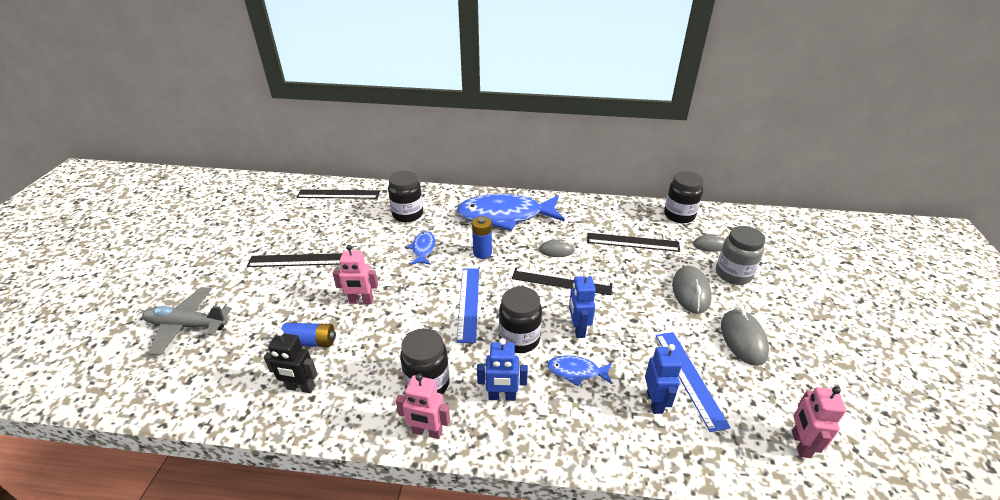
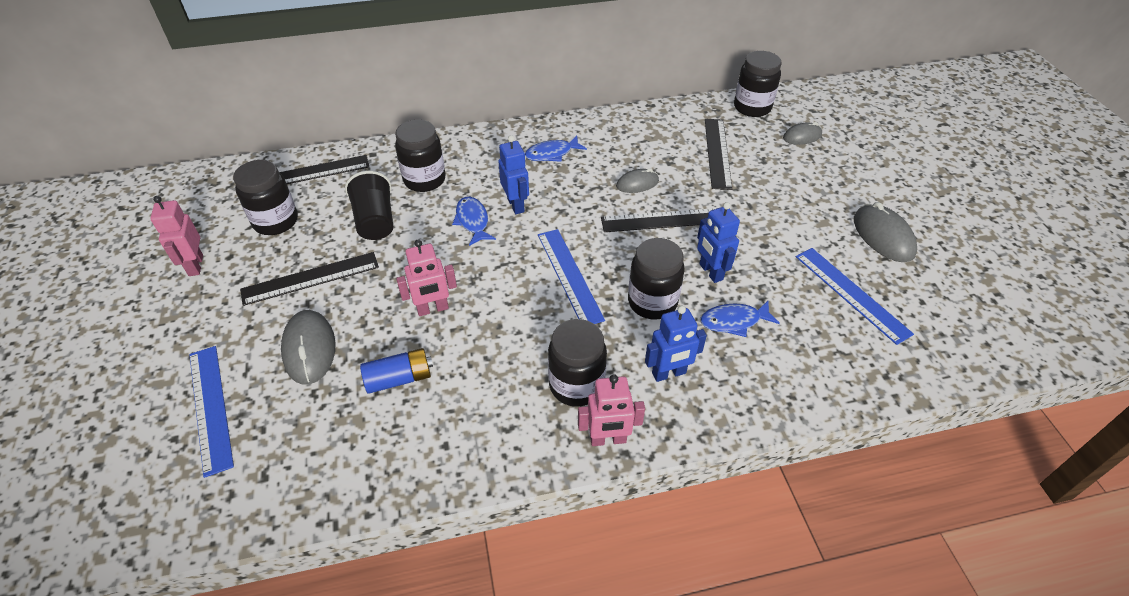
camera: 20 degrees left, 10 degrees up
grey plane [142,287,232,356] -> blue ruler [189,346,234,478]
black robot [264,329,317,393] -> none
blue fish [456,194,565,231] -> blue fish [525,135,587,162], size x0.45
blue battery [472,217,492,259] -> none
black ruler [587,233,680,252] -> black ruler turned 75 degrees counterclockwise [705,119,732,190]
blue robot [645,344,682,414] -> blue robot moved to [498,135,529,214]
grey mouse [672,266,712,314] -> grey mouse moved to [281,310,336,385]
grey jar [716,226,765,285] -> none
pink robot [792,386,846,458] -> pink robot moved to [150,196,203,276]
none -> black jar [233,160,298,235]
none -> black cup [345,171,393,240]

